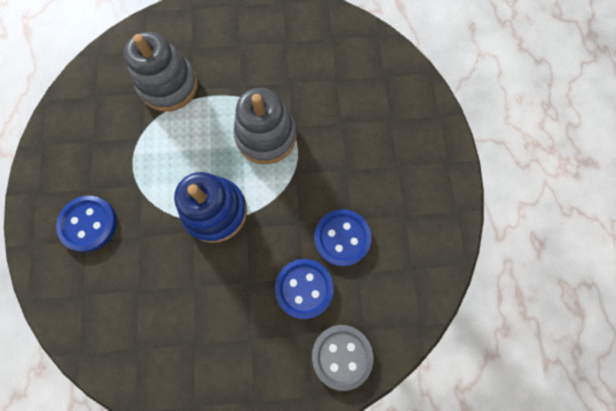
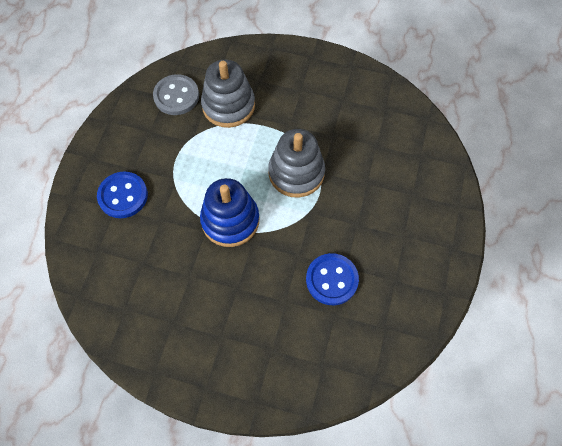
camera: 20 degrees right, 10 degrees down
blue button [275,259,334,319] -> none
grey button [312,325,373,391] -> grey button moved to [153,74,199,115]

